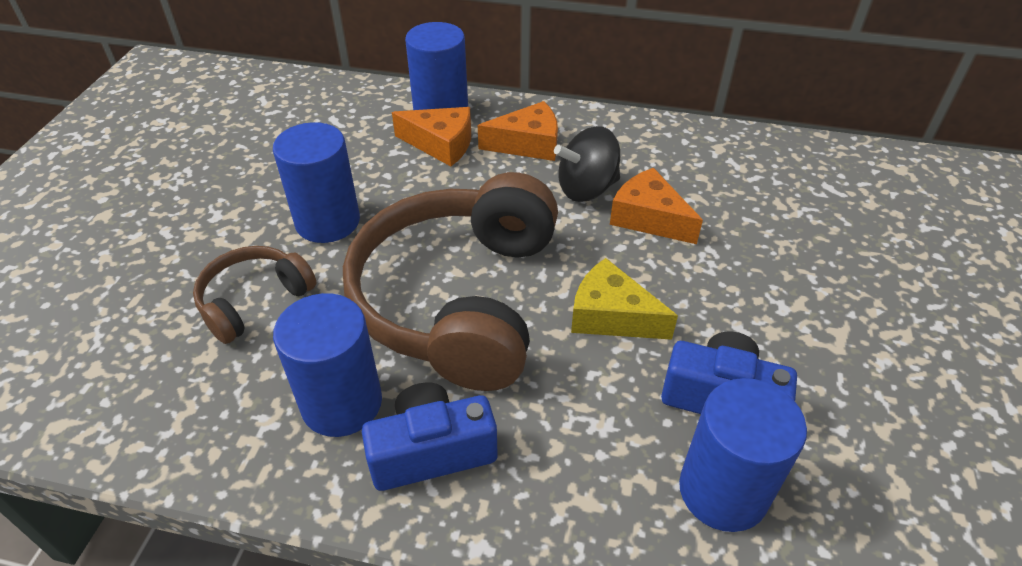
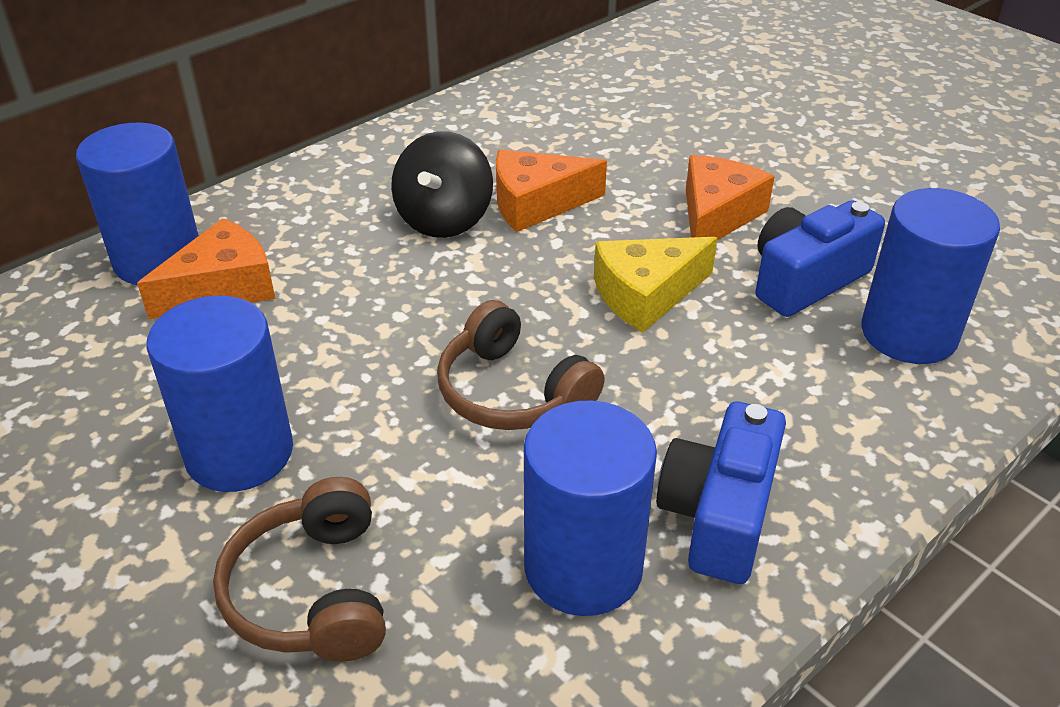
camera: 55 degrees left, 5 degrees down
brown headphones [343,172,558,391] -> brown headphones [437,300,605,430], size x0.48
orange cheese [478,101,558,161] -> orange cheese moved to [686,155,775,240]

